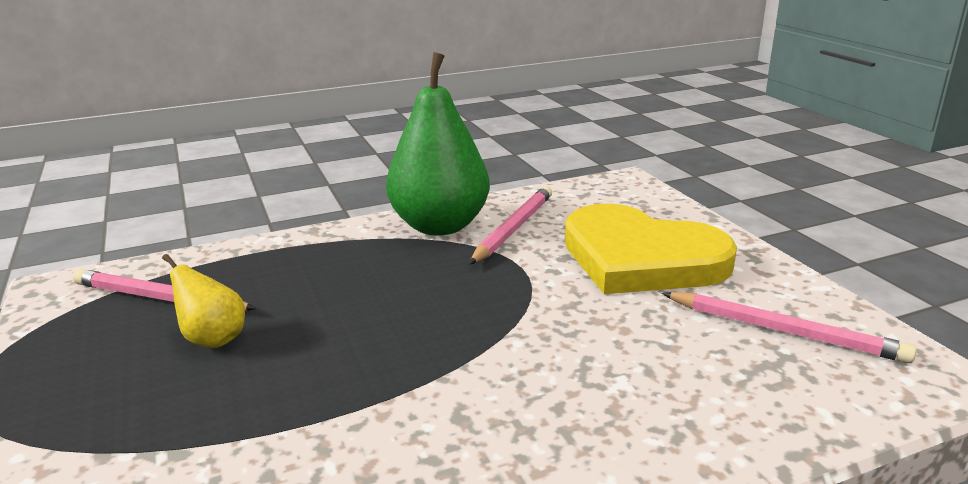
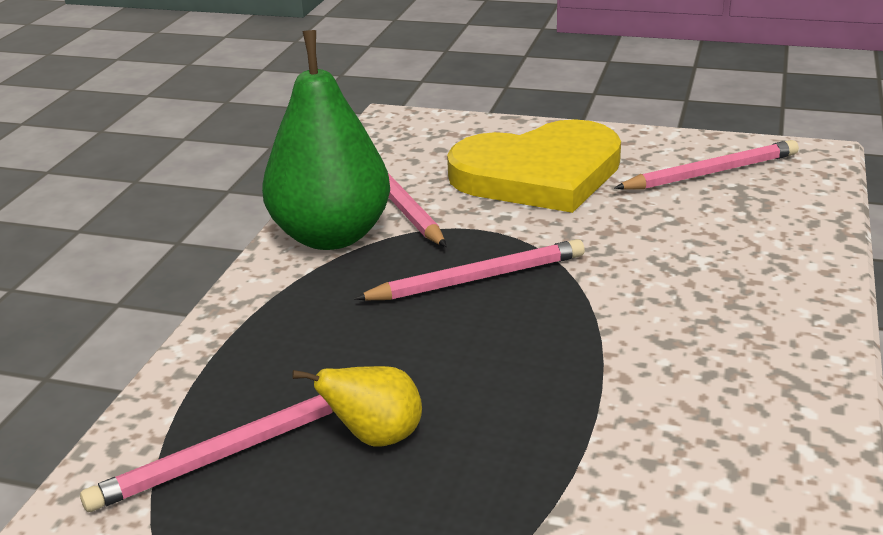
camera: 50 degrees left, 5 degrees up
none -> pink pencil [354,239,585,300]

